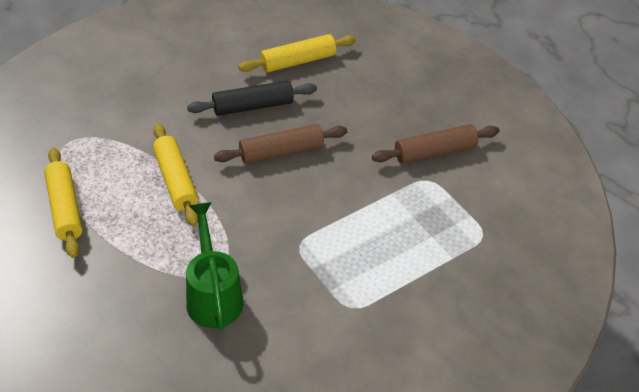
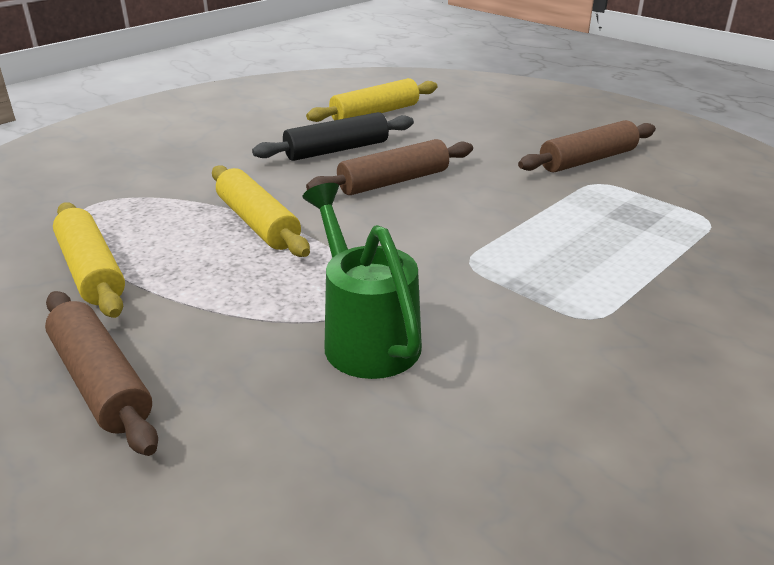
camera: 10 degrees left, 15 degrees down
none -> brown rolling pin [45,291,158,456]

